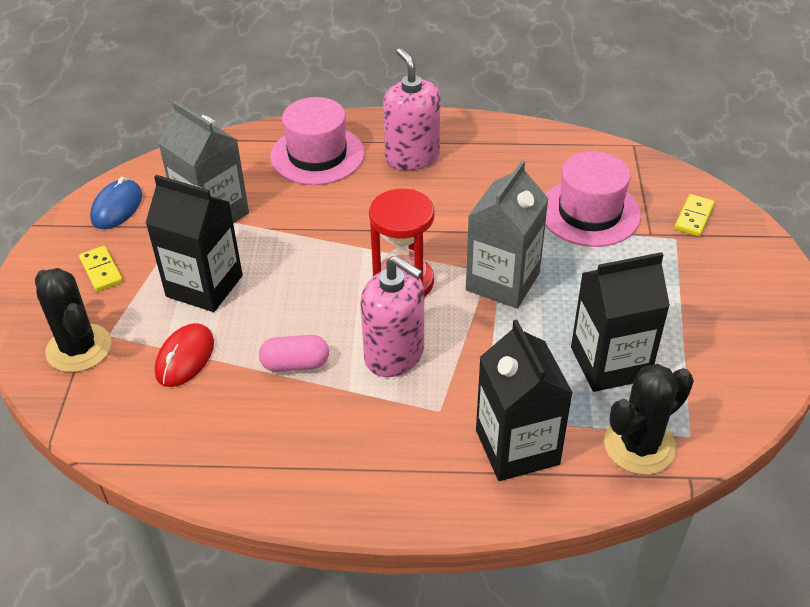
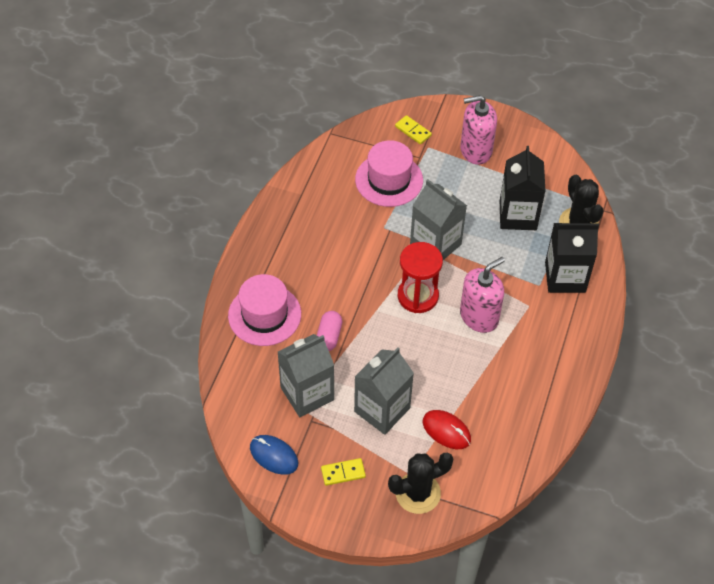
camera: 75 degrees left, 10 degrees up
black carton [146,175,243,312] -> grey carton [354,347,414,435]
pink capsule [259,335,329,372] -> pink capsule moved to [317,311,342,351]
pink soap dispenser [383,48,441,170] -> pink soap dispenser moved to [460,95,497,165]

